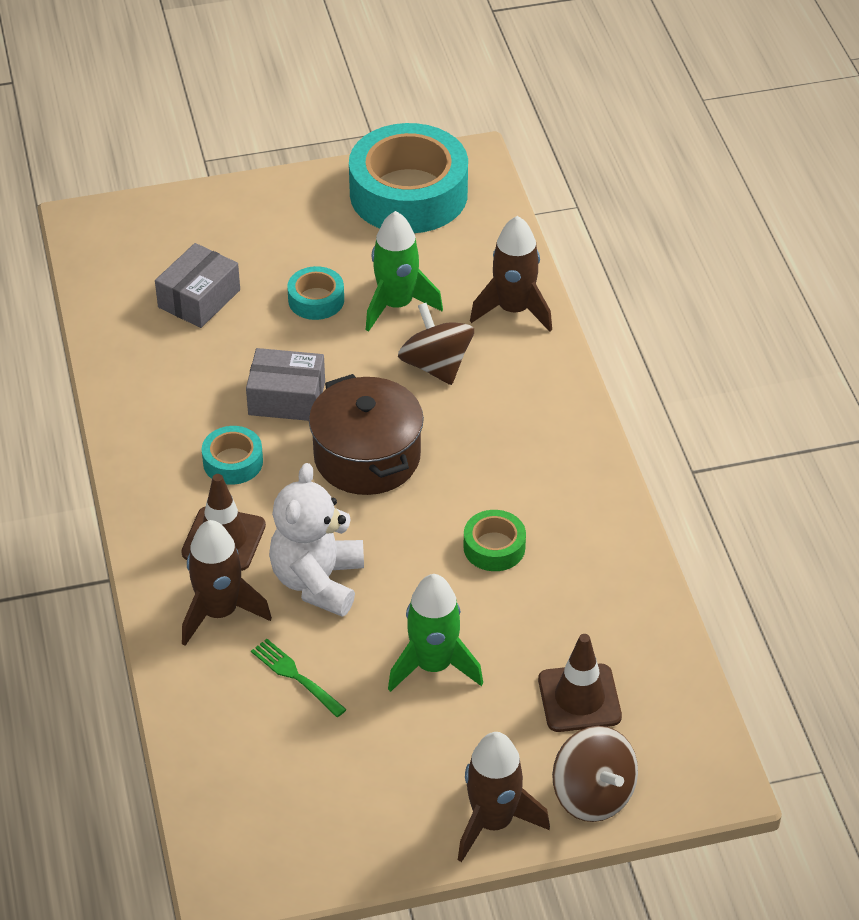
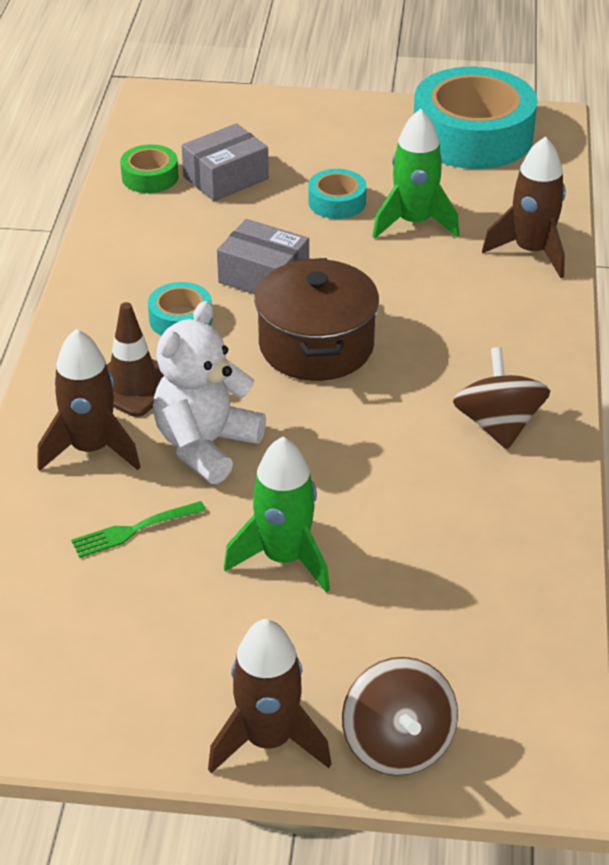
camera: 20 degrees right, 5 degrees down
green fork [251,639,347,717] -> green fork turned 90 degrees counterclockwise [71,501,206,558]
brown spinning top [398,303,474,385] -> brown spinning top moved to [453,347,550,449]
green tape [464,510,526,571] -> green tape moved to [120,144,178,193]
brown traffic cone [538,634,622,732] -> none

